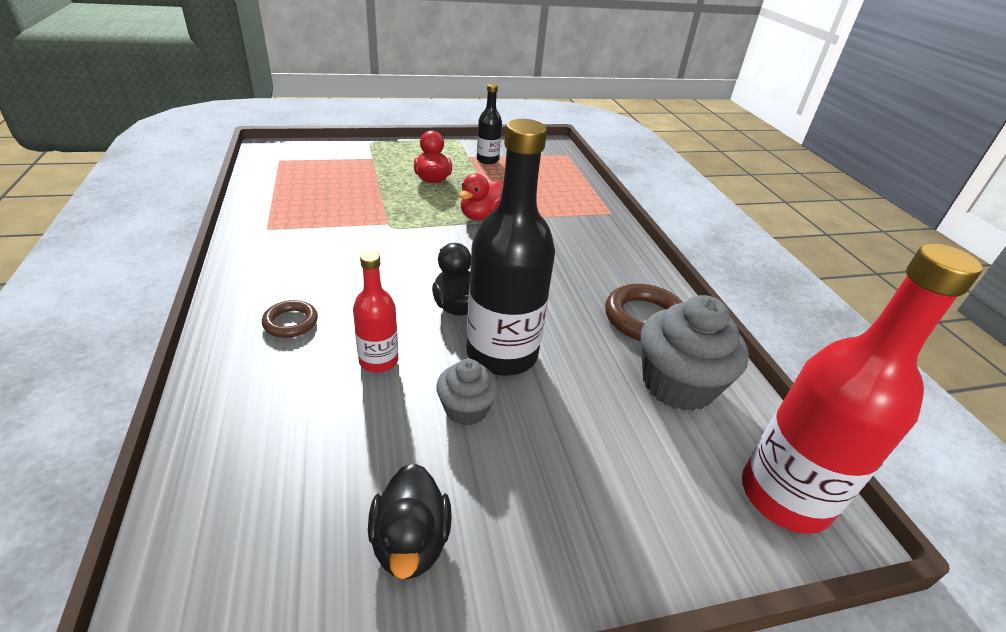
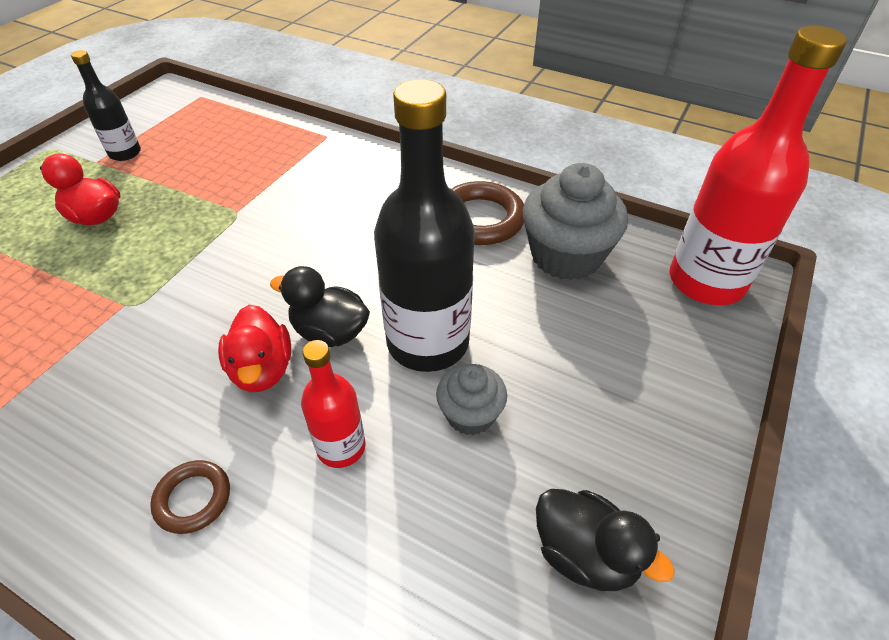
camera: 45 degrees left, 10 degrees up
red duck [459,173,503,221] -> red duck moved to [218,305,291,392]

